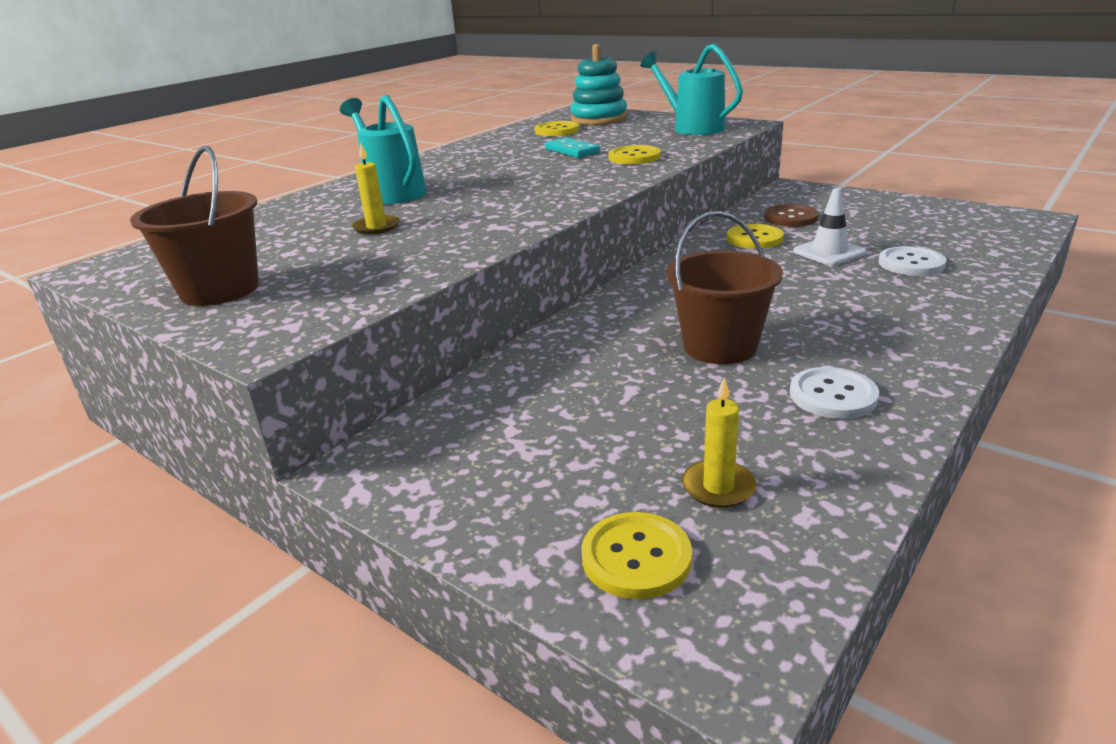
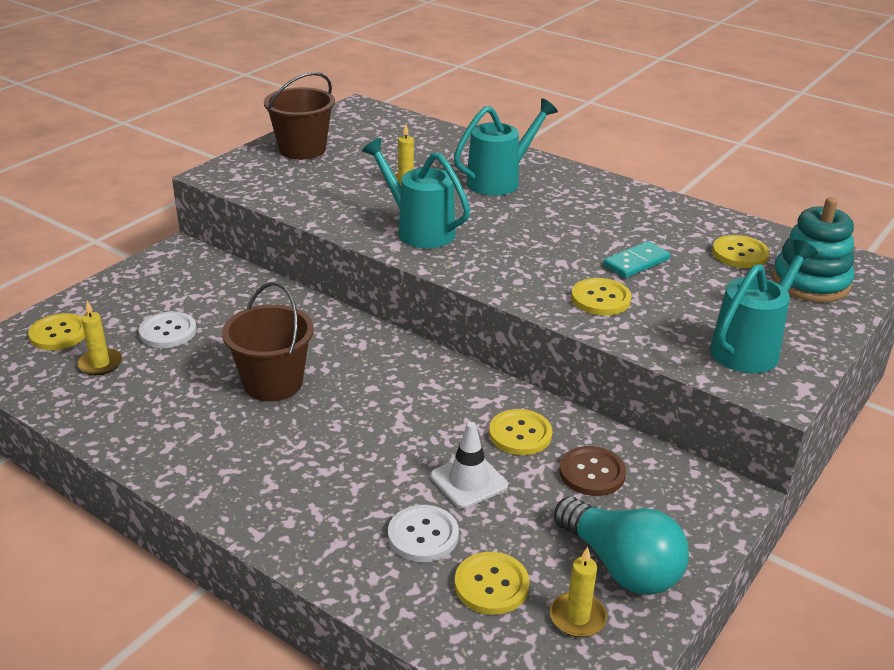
camera: 85 degrees right, 5 degrees up
white button [790,367,879,419] -> white button moved to [139,311,197,348]
none -> turquoise watering can [362,138,470,248]
none -> yellow button [455,552,529,615]
none -> yellow candle [550,547,607,637]
none -> turquoise light bulb [554,497,689,595]

